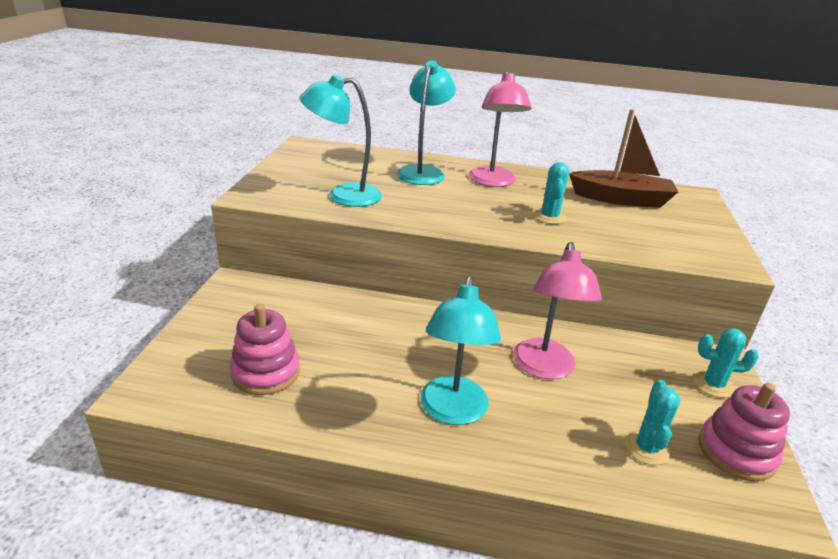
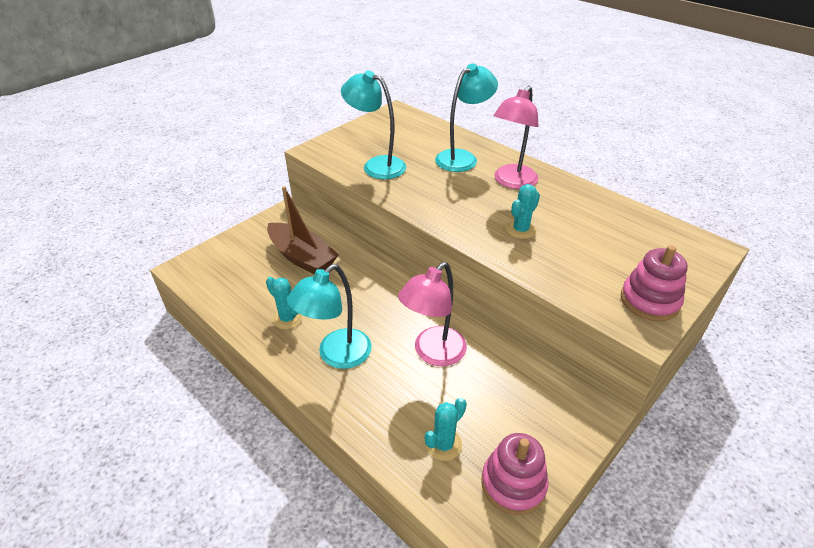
camera: 35 degrees right, 10 degrees up
pink stacking toy [230,304,300,395] -> pink stacking toy moved to [621,245,688,321]
brown boat [569,109,678,208] -> brown boat moved to [267,186,339,274]
turquoise cactus [694,328,759,398] -> turquoise cactus moved to [266,277,303,329]

